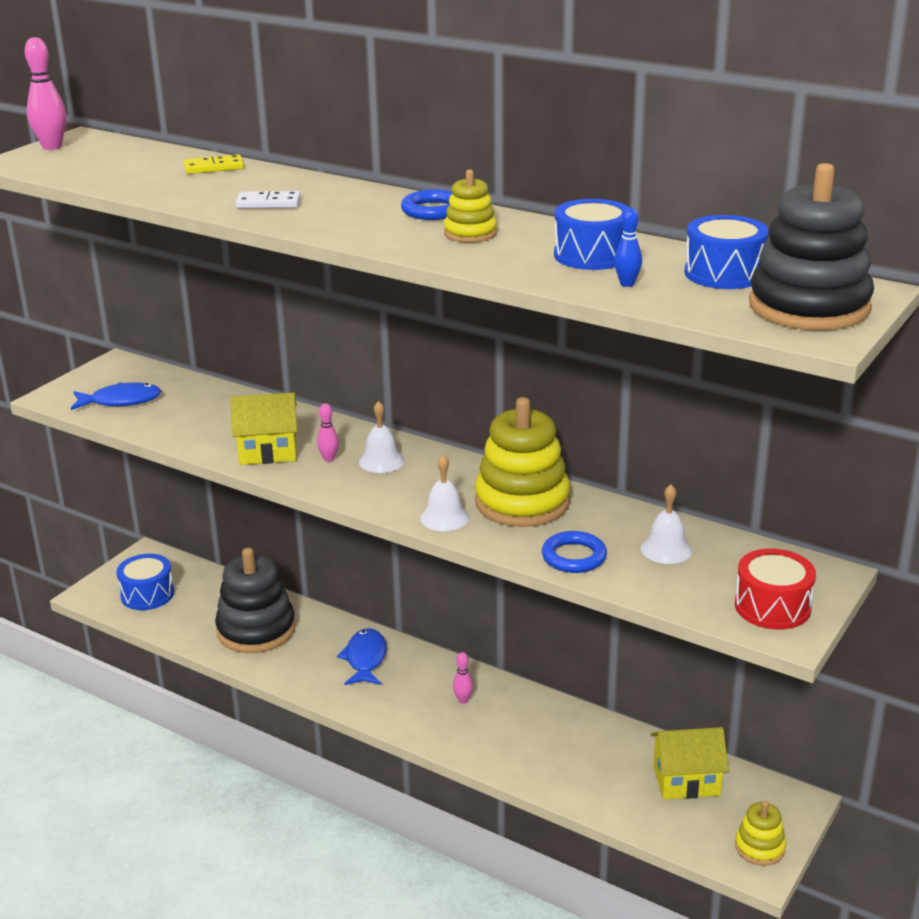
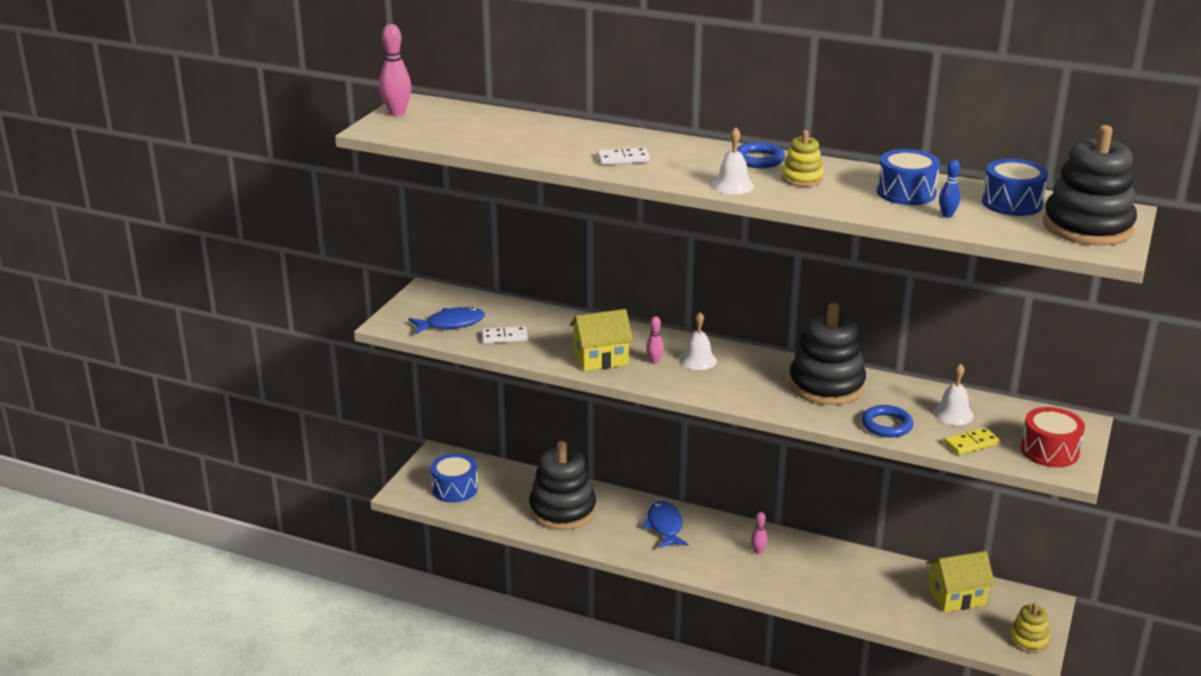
camera: 10 degrees left, 0 degrees up
yellow domino [184,154,244,174] -> yellow domino moved to [944,427,1000,455]
white bell [420,455,469,531] -> white bell moved to [712,127,754,194]
yellow stacking toy [475,397,570,527] -> black stacking toy [789,303,866,405]
none -> white domino [482,326,528,344]

